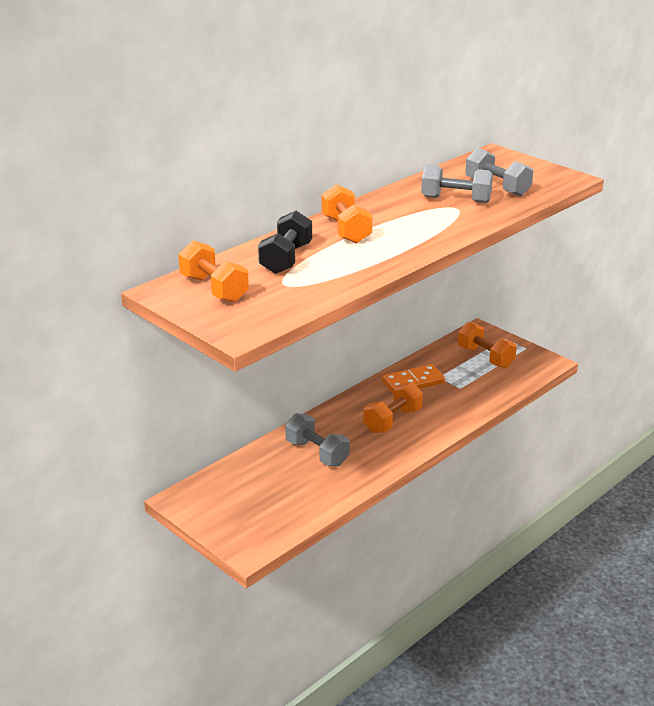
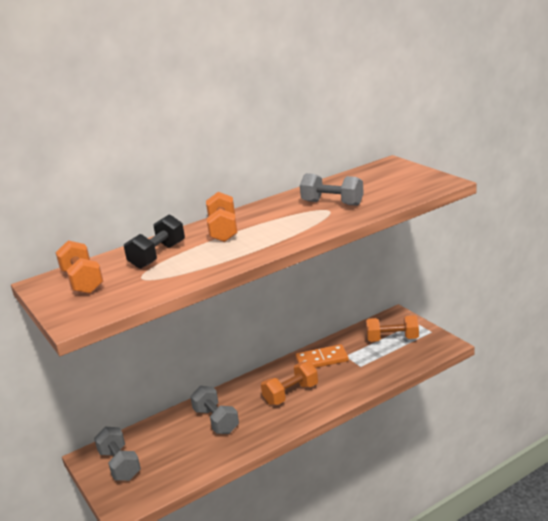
camera: 15 degrees right, 5 degrees down
orange dumbbell [458,322,517,368] -> orange dumbbell turned 60 degrees counterclockwise [366,315,419,342]
grey dumbbell [465,148,533,197] -> grey dumbbell moved to [94,427,141,481]

